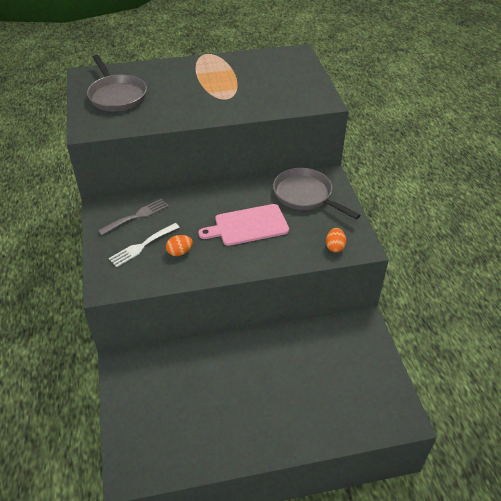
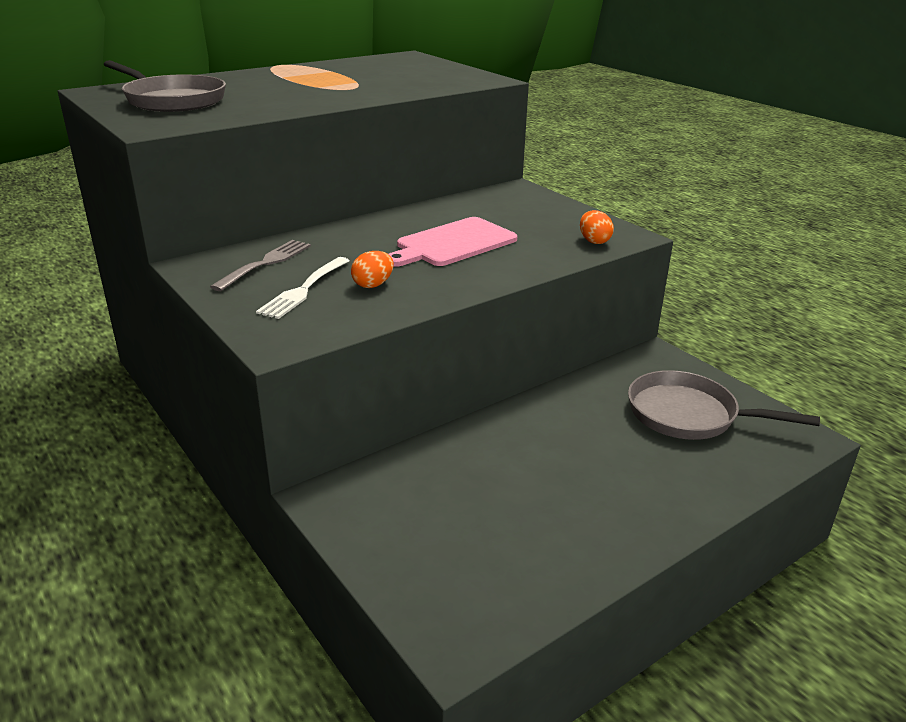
camera: 25 degrees left, 15 degrees down
grey pan [273,168,360,219] -> grey pan moved to [628,370,820,440]

